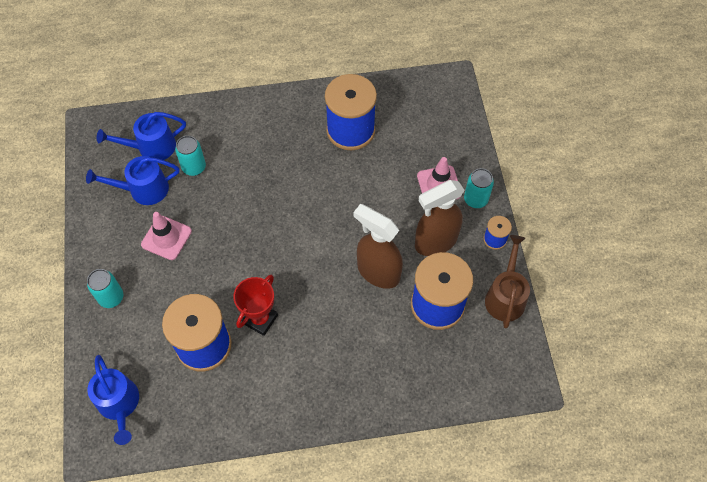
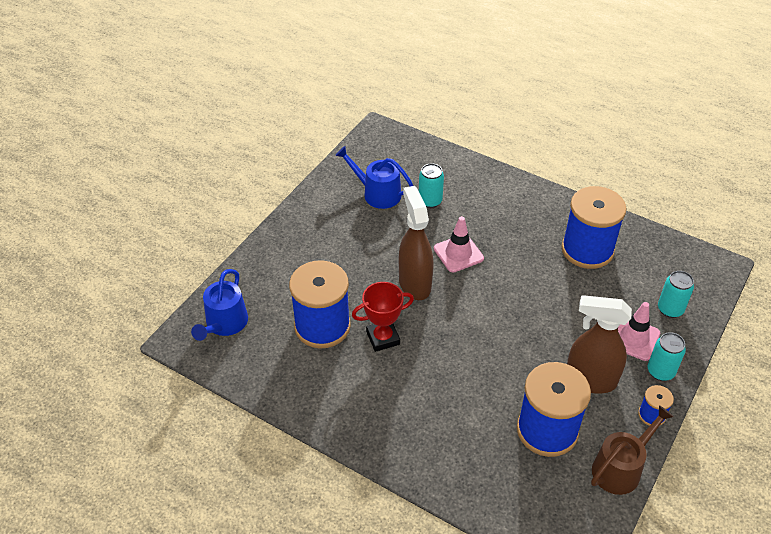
camera: 40 degrees right, 15 degrees down
turquoise can [87,269,123,308] -> turquoise can moved to [658,271,694,318]
blue watering can [97,112,186,160] -> none
pink traffic cone [141,212,192,260] -> pink traffic cone moved to [434,216,484,272]
brown spray bottle [353,204,403,289] -> brown spray bottle moved to [399,186,434,300]

